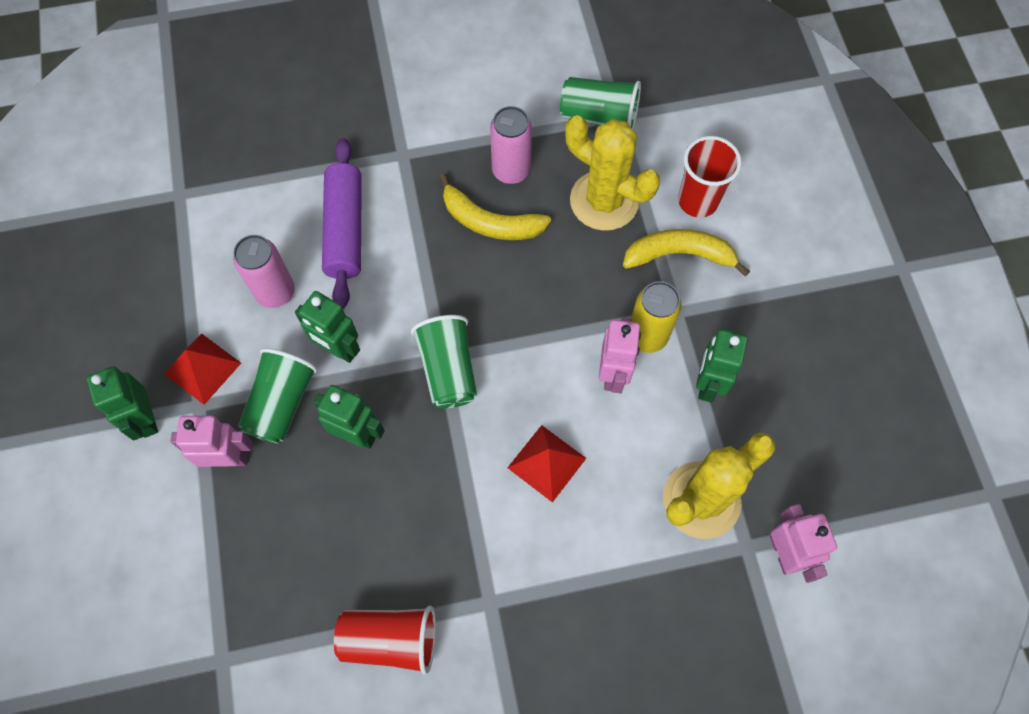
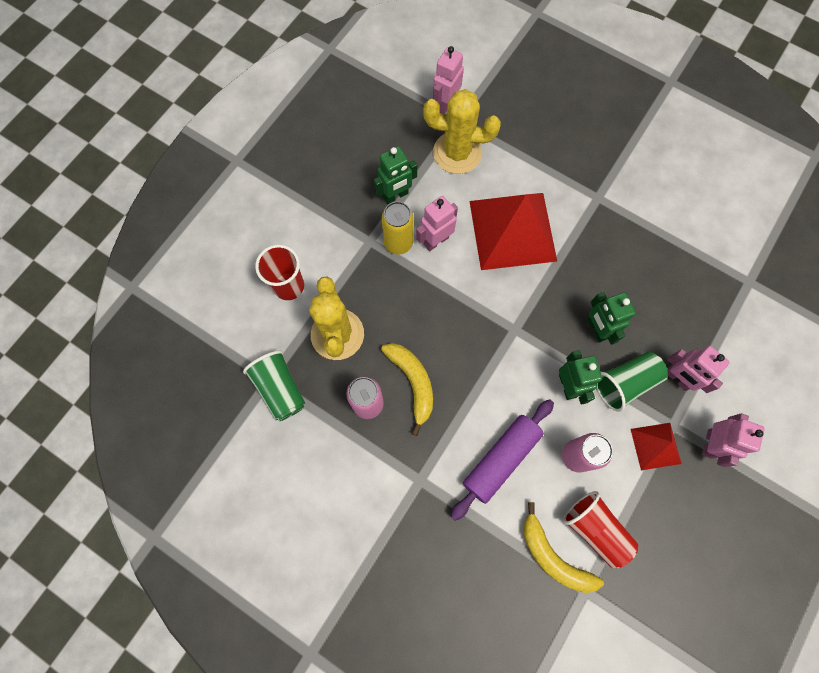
camera: 135 degrees left, 5 degrees up
green robot [87,366,158,440] -> pink robot [702,413,765,467]
red cup [334,606,436,675] -> red cup moved to [563,491,638,568]
green cup [411,315,477,409] -> none
red pyramid [508,425,586,503] -> red pyramid [469,193,557,270], size x2.04
yellow banana [623,229,750,277] -> yellow banana moved to [524,502,604,593]

